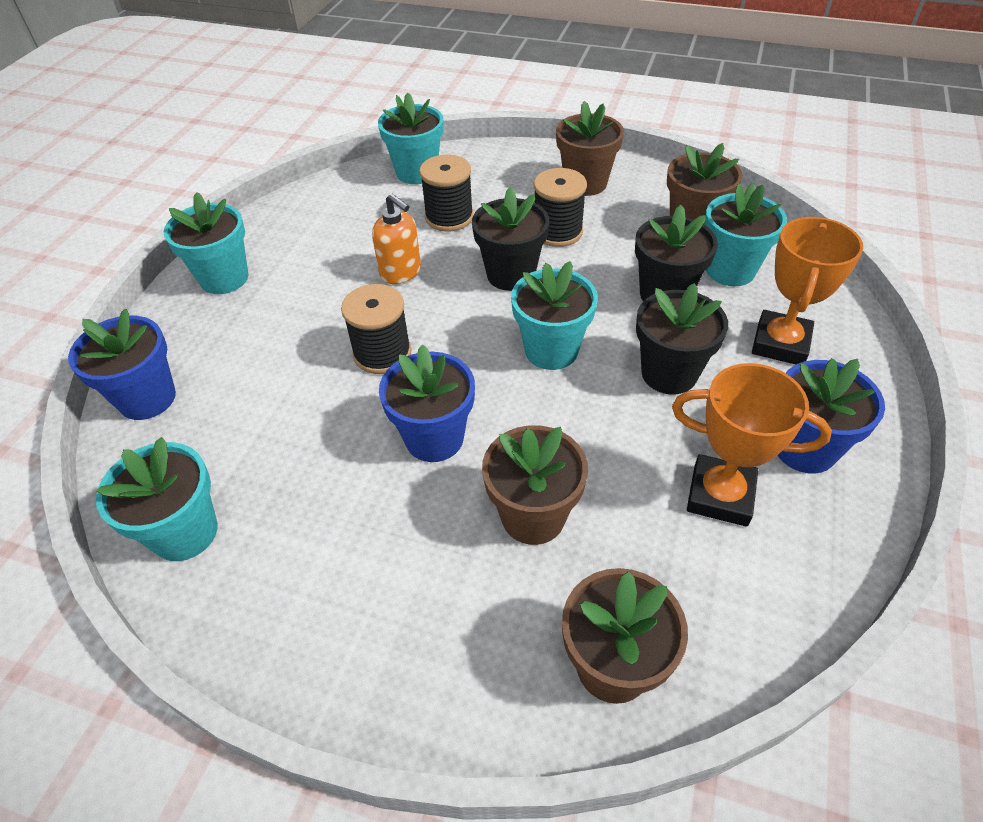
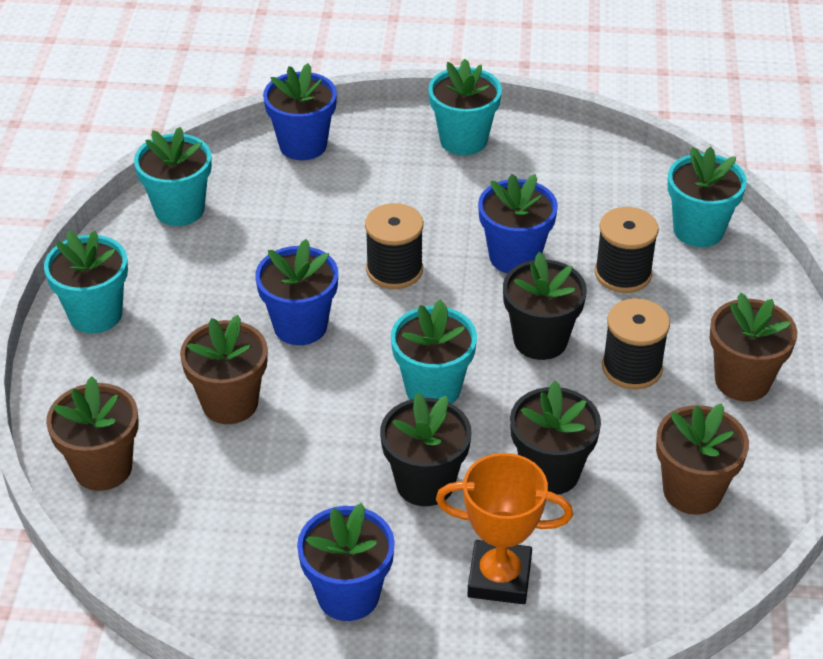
camera: 75 degrees right, 5 degrees down
orange soap dispenser [372,193,421,284] -> blue flower pot [478,174,558,273]
orange trophy [672,363,832,527] -> none
turquoise flower pot [704,183,787,286] -> turquoise flower pot moved to [44,231,128,333]

